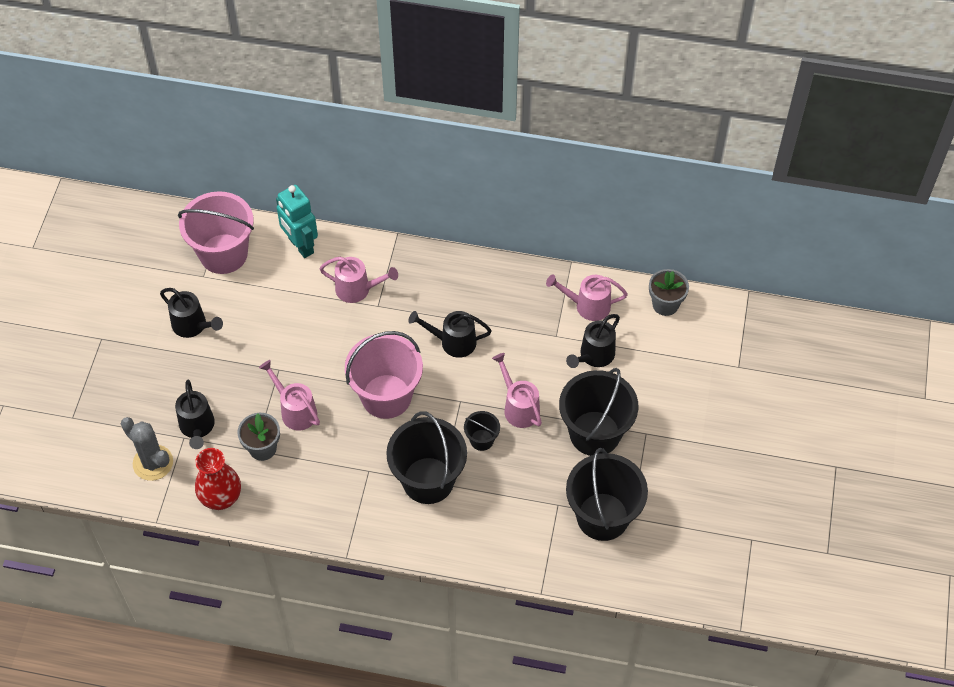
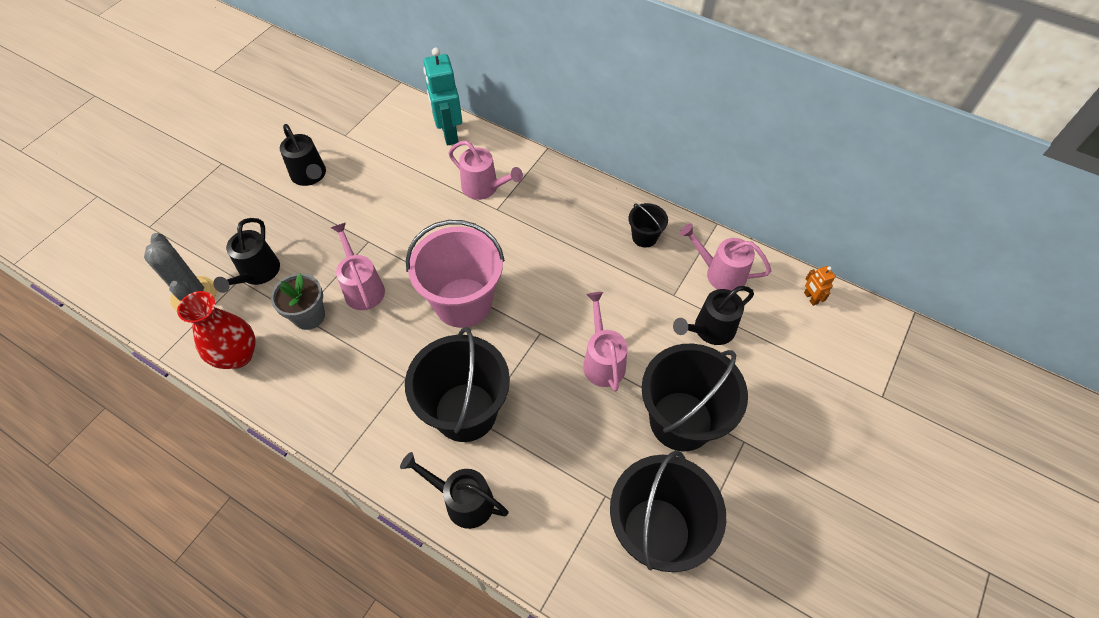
camera: 20 degrees right, 0 degrees up
pink bucket [178,191,254,274] -> none
black watering can [408,311,492,358] -> black watering can moved to [400,452,509,529]
black bucket [464,411,500,451] -> black bucket moved to [628,203,668,248]
grey flower pot [649,269,689,316] -> orange robot [804,266,836,306]

